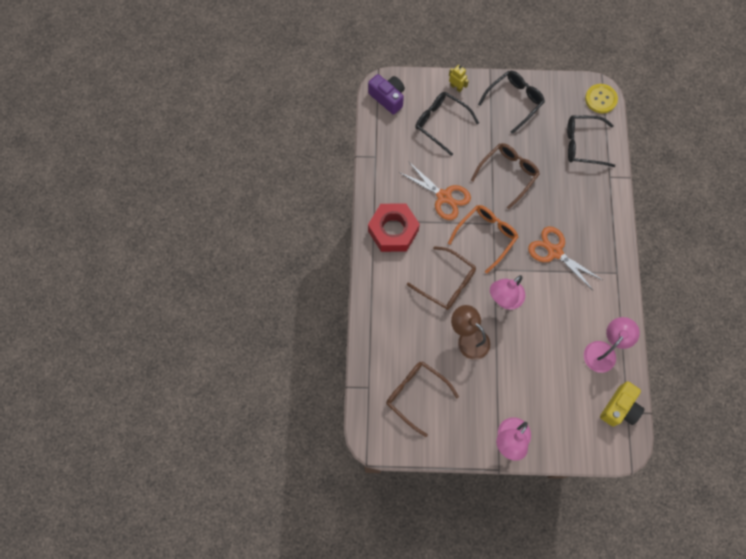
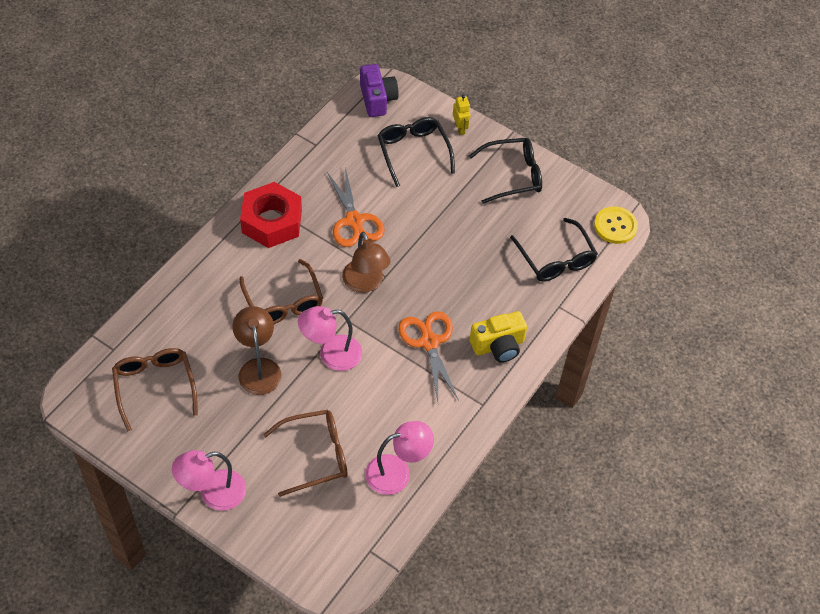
camera: 30 degrees right, 15 degrees down
orange glasses [448,205,518,274] -> brown lamp [342,232,390,293]
brown glasses [471,143,540,209] -> brown glasses moved to [263,410,348,497]
black glasses [567,116,615,167] -> black glasses turned 150 degrees counterclockwise [510,218,598,282]
yellow camera [600,381,644,427] -> yellow camera moved to [470,311,527,363]

